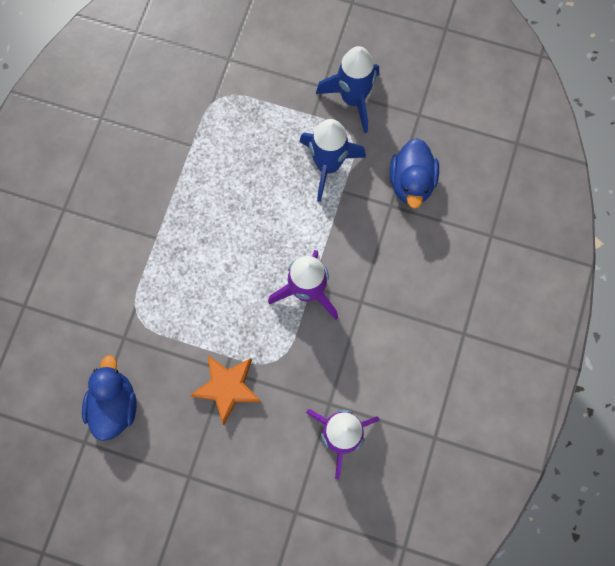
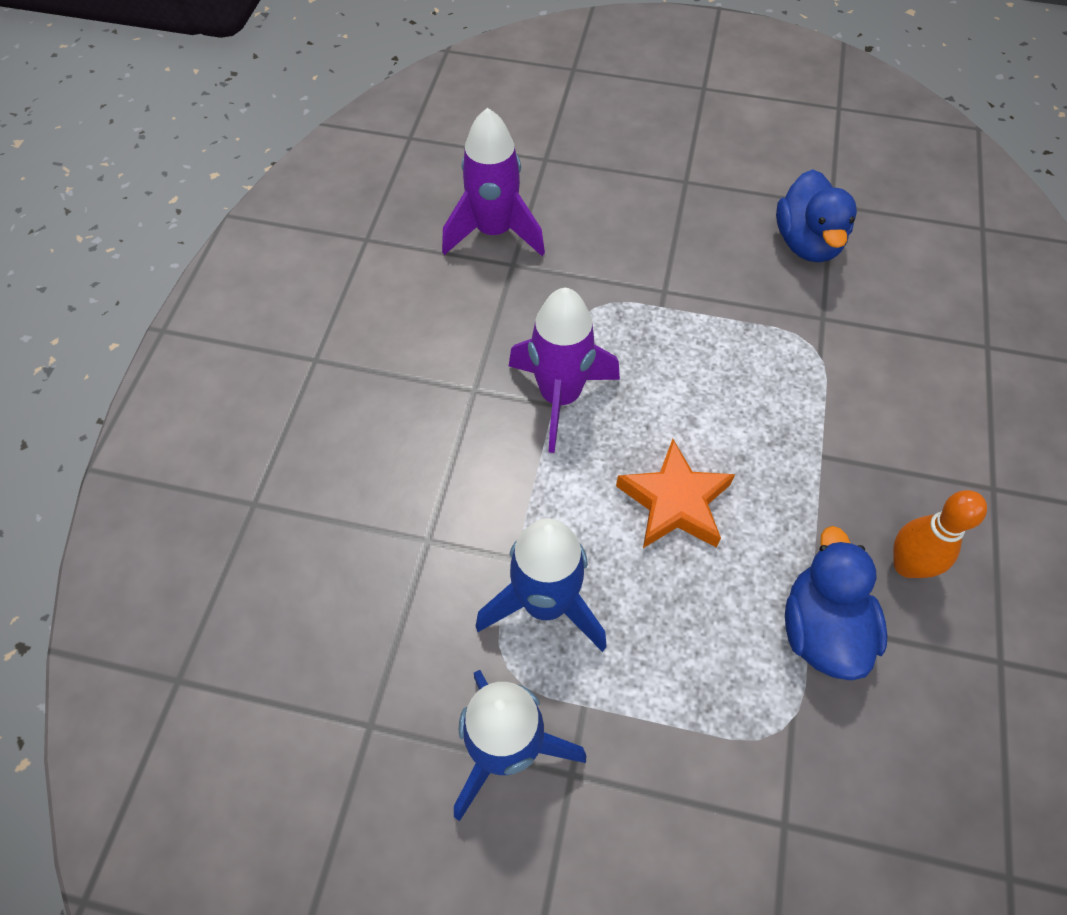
camera: 175 degrees right, 15 degrees down
orange star [190,355,261,425] -> orange star moved to [616,439,735,548]
blue duck [390,138,439,209] -> blue duck moved to [785,526,887,680]
none -> orange bowling pin [893,490,987,578]

